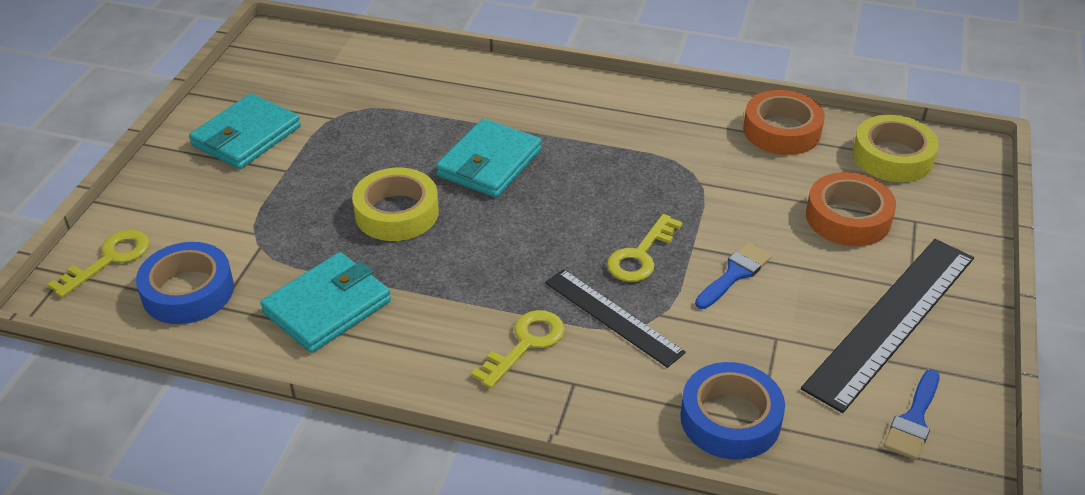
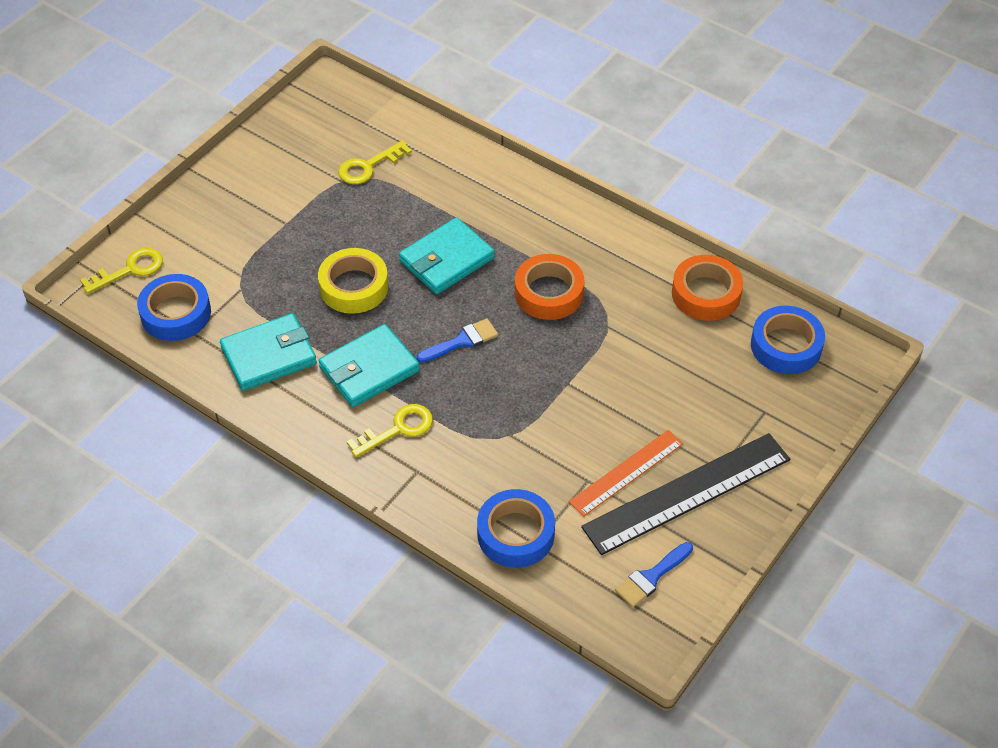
camera: 20 degrees right, 10 degrees up
turquoise wallet [189,93,301,169] -> turquoise wallet moved to [319,324,420,407]
black ruler [545,269,686,368] -> none
yellow key [607,214,683,282] -> yellow key moved to [338,140,412,184]
blue brush [695,242,772,309] -> blue brush moved to [417,318,498,363]
orange tape [806,172,896,246] -> orange tape moved to [515,254,584,320]
yellow tape [853,115,939,182] -> blue tape [751,306,825,374]
none -> orange ruler [569,430,683,517]

